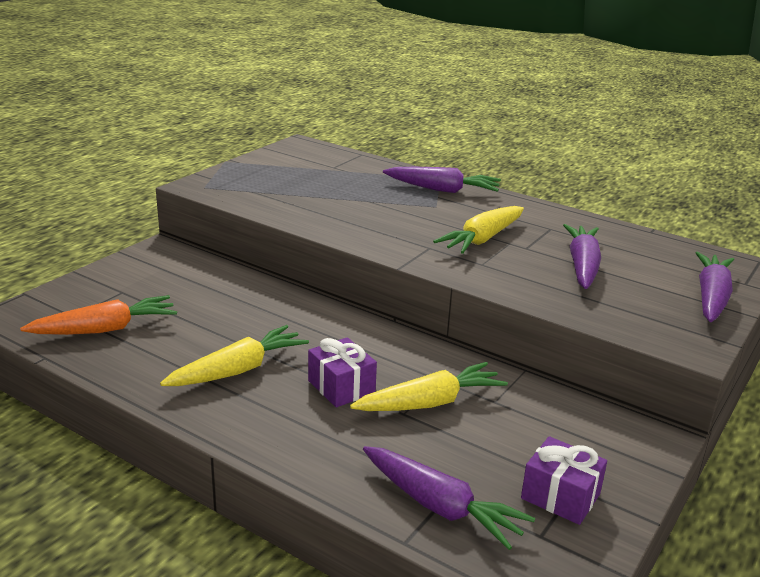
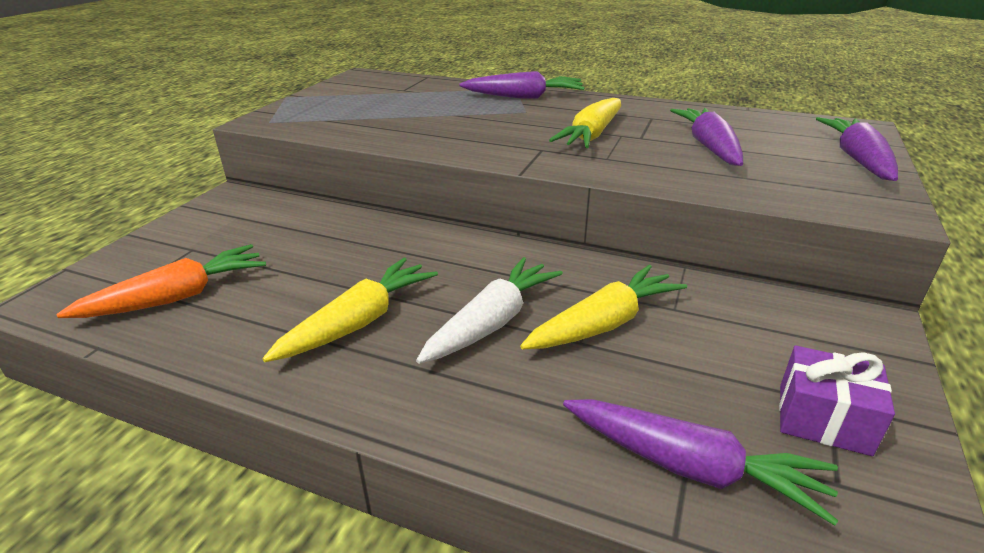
camera: 10 degrees left, 5 degrees up
purple gift [308,337,377,407] -> white carrot [416,257,563,364]

